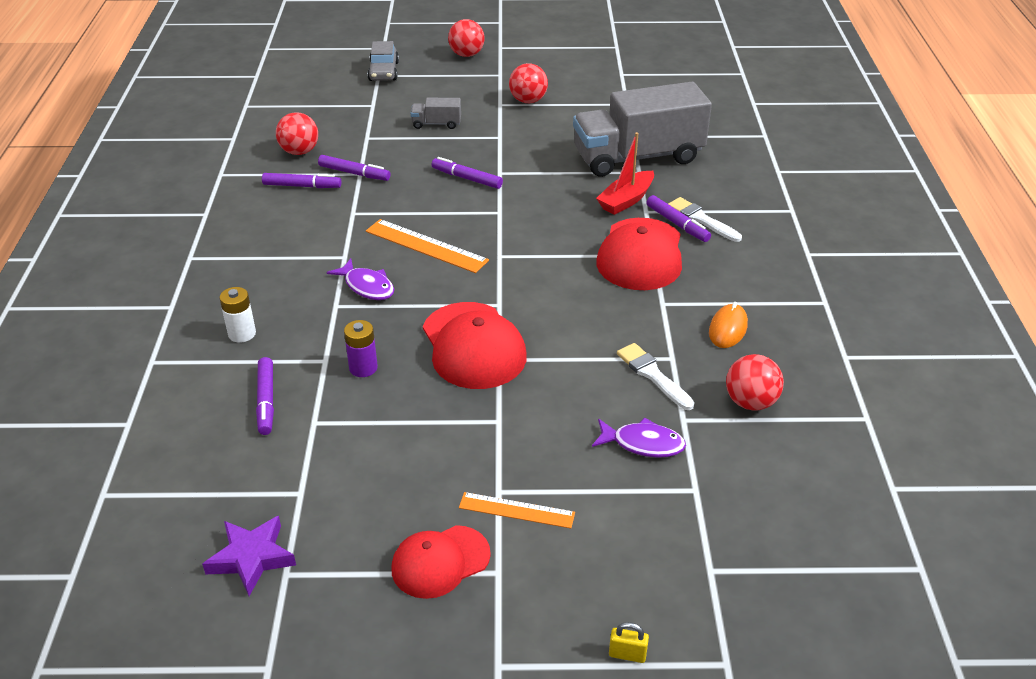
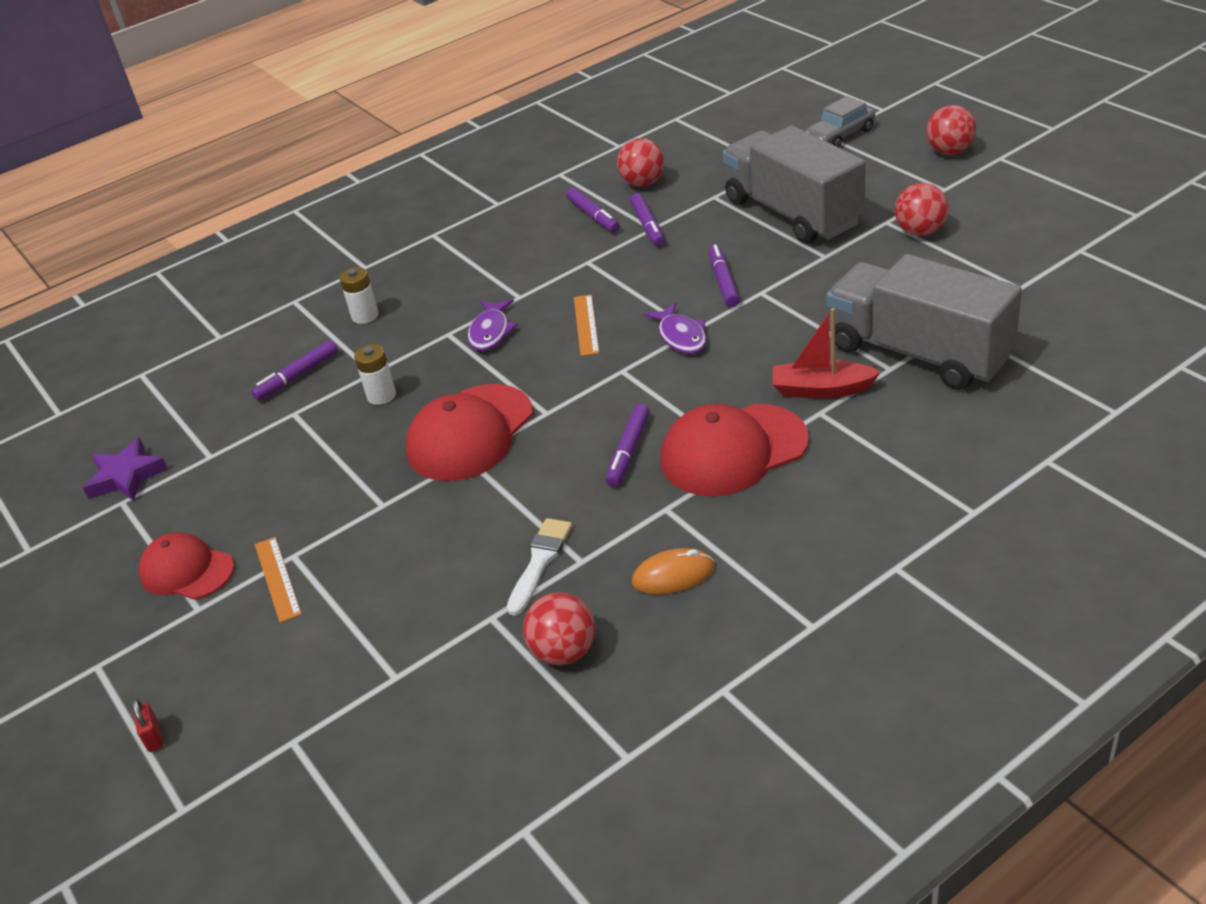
camera: 60 degrees right, 0 degrees up
purple battery [344,320,378,377] -> white battery [354,344,396,405]
orange ruler [366,219,489,273] -> orange ruler [574,295,599,356], size x0.65
grey truck [411,98,461,129] -> grey truck [722,125,865,244], size x2.46
purple fish [592,417,686,458] -> purple fish moved to [644,302,707,354]
yellow padlock [609,622,649,663] -> red padlock [132,699,163,752]
purple marker [646,195,711,242] -> purple marker moved to [606,404,650,487]
white brush [668,197,742,242] -> none

